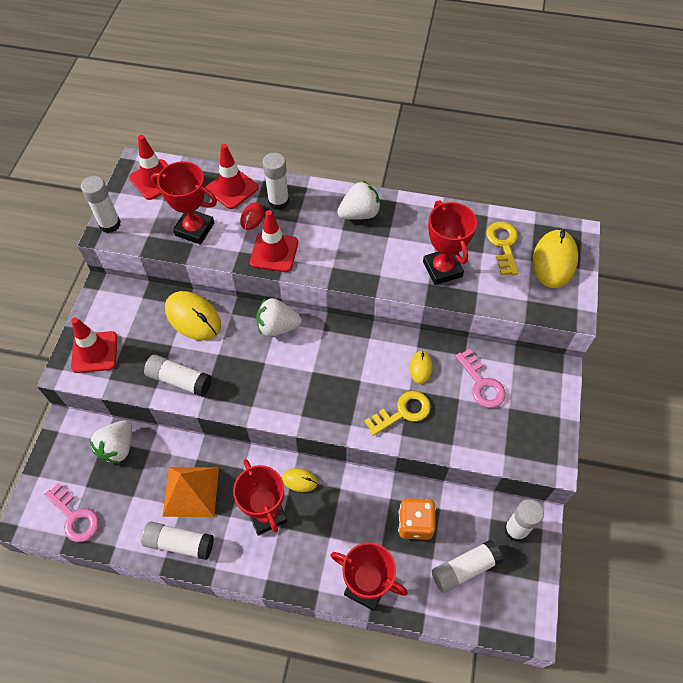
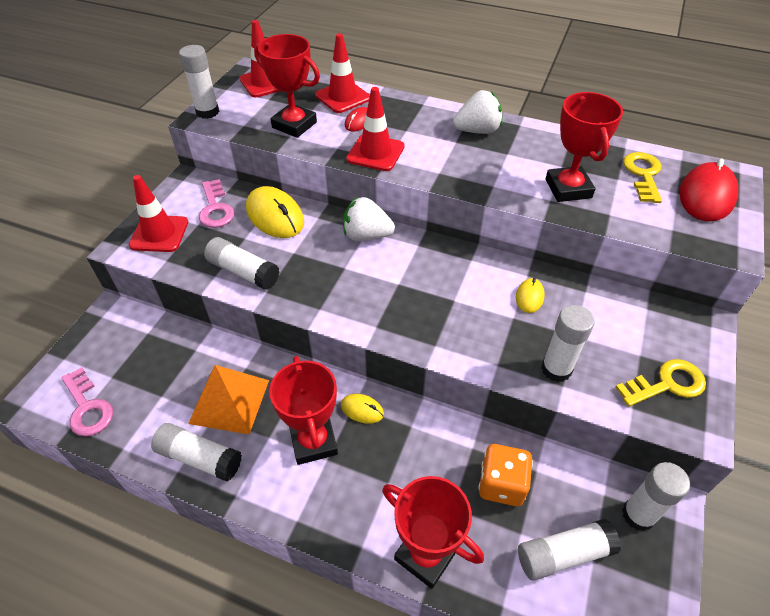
camera: 10 degrees right, 10 degrees down
white strawberry [89,420,132,463] -> none
white glue stick [262,153,289,210] -> white glue stick moved to [541,305,595,382]
yellow key [364,391,431,436] -> yellow key moved to [615,359,706,407]
pink key [455,349,506,408] -> pink key moved to [199,179,235,228]
yellow mouse [532,229,578,288] -> red mouse [679,159,738,222]

